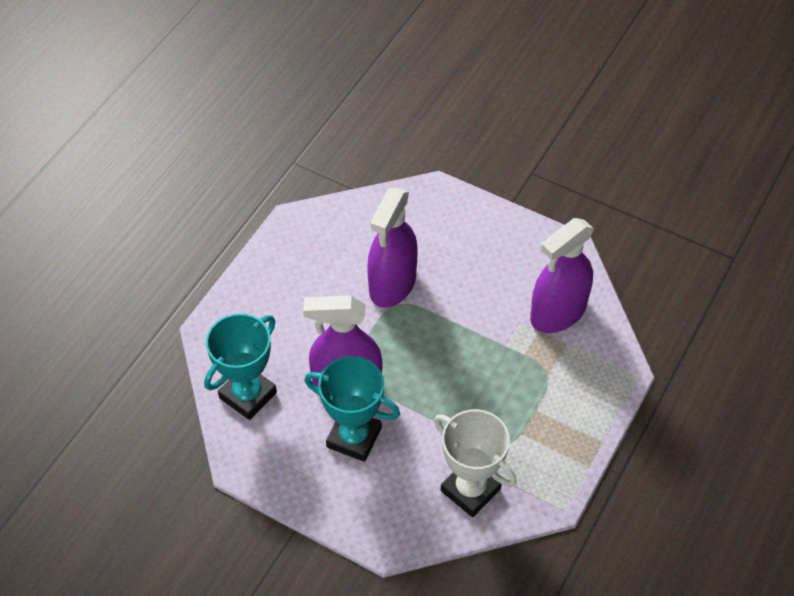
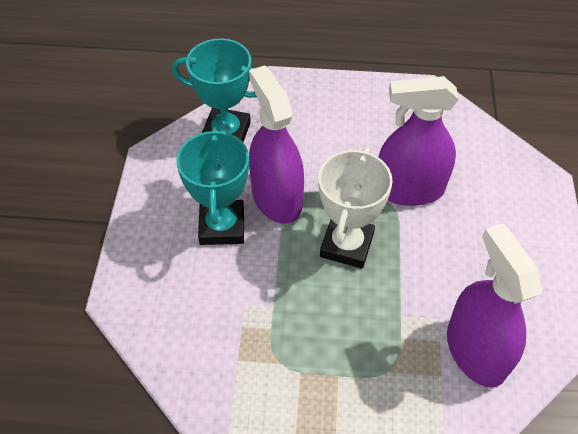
camera: 65 degrees right, 0 degrees up
white trophy [434,409,517,517] -> white trophy moved to [318,148,393,269]
purple spray bottle [530,218,594,333] -> purple spray bottle turned 45 degrees clockwise [447,224,542,388]

